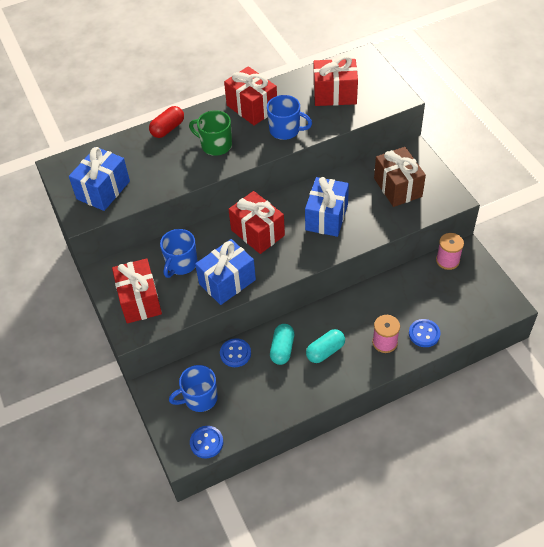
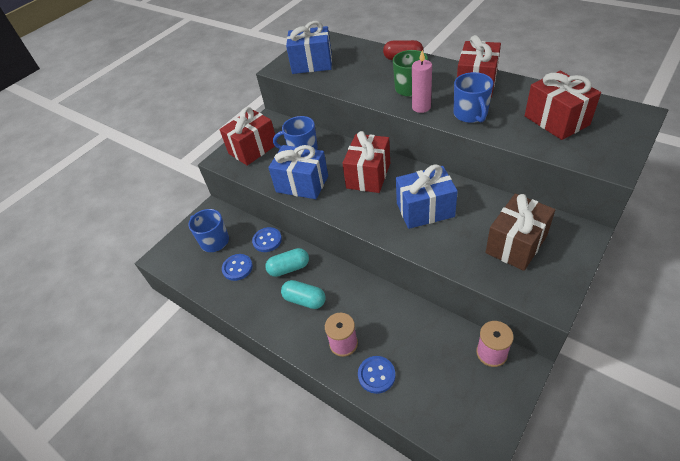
camera: 65 degrees right, 5 degrees down
blue button [190,426,223,458] -> blue button moved to [222,254,253,281]
none -> pink candle [412,50,432,113]

